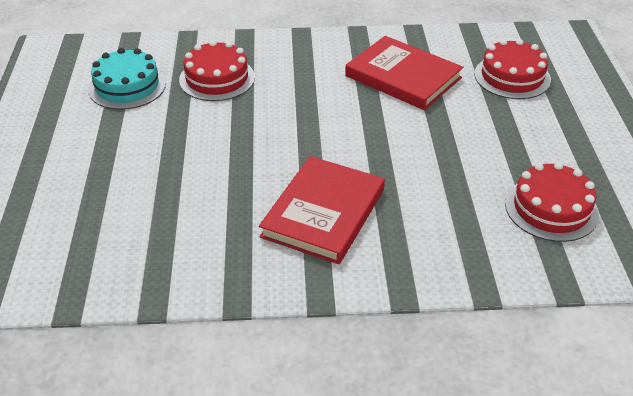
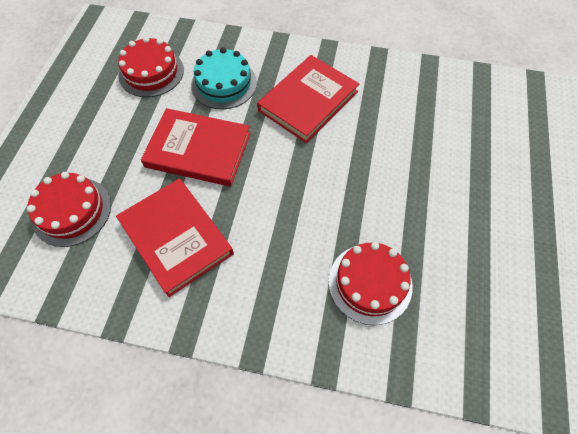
camera: 165 degrees left, 20 degrees up
turquoise cake [88,48,166,110] -> turquoise cake moved to [191,47,257,109]
none -> red book [141,108,251,187]

